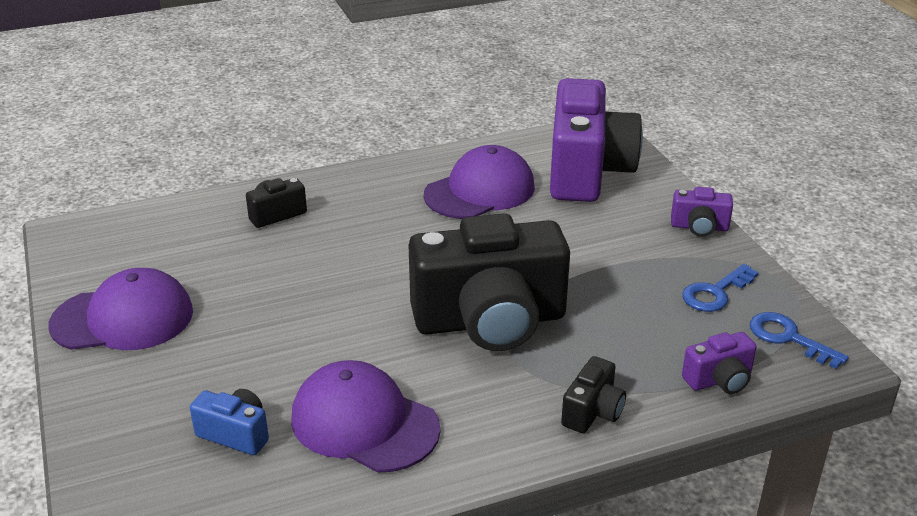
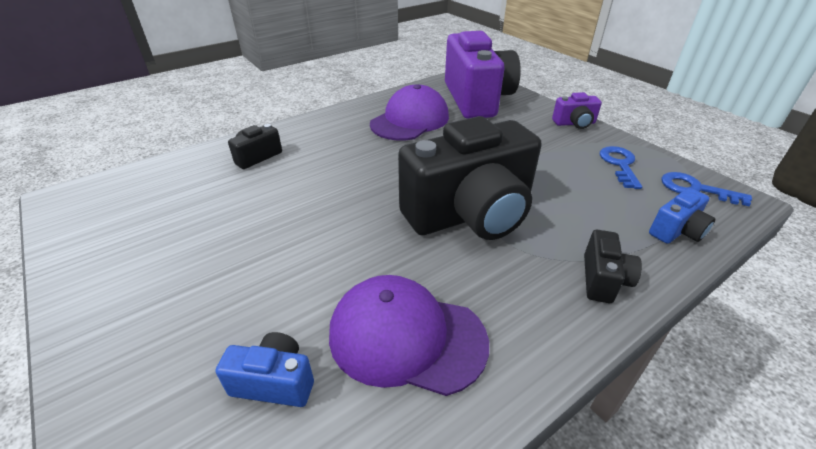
camera: 15 degrees left, 5 degrees up
purple cap [49,268,193,350] -> none
blue key [682,264,759,312] -> blue key turned 150 degrees clockwise [600,146,642,189]
purple camera [682,332,757,394] -> blue camera [649,188,716,244]

